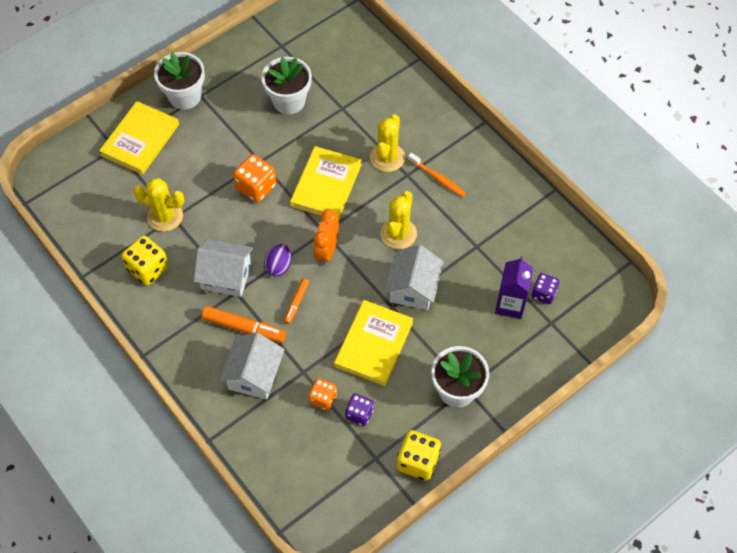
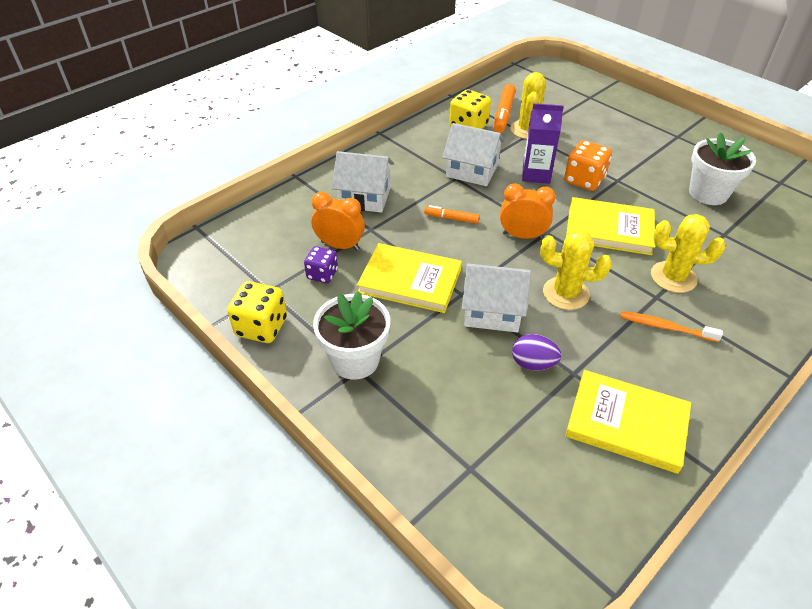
camera: 85 degrees right, 15 degrees down
yellow book [99,101,179,175] -> yellow book moved to [565,370,691,474]
white flower pot [154,52,205,110] -> none
white house [194,239,253,297] -> white house turned 75 degrees counterclockwise [442,123,505,186]
orange marker [202,306,286,343] -> orange marker moved to [494,84,516,133]
purple egg [264,244,291,277] -> purple egg moved to [512,334,561,371]
orange dice [308,378,337,411] -> orange clock [312,192,365,250]
orange toothbrush [408,153,466,197] -> orange toothbrush turned 75 degrees clockwise [620,311,723,342]
purple carton [495,256,533,319] -> purple carton moved to [522,103,564,184]
purple dice [532,273,559,304] -> none

